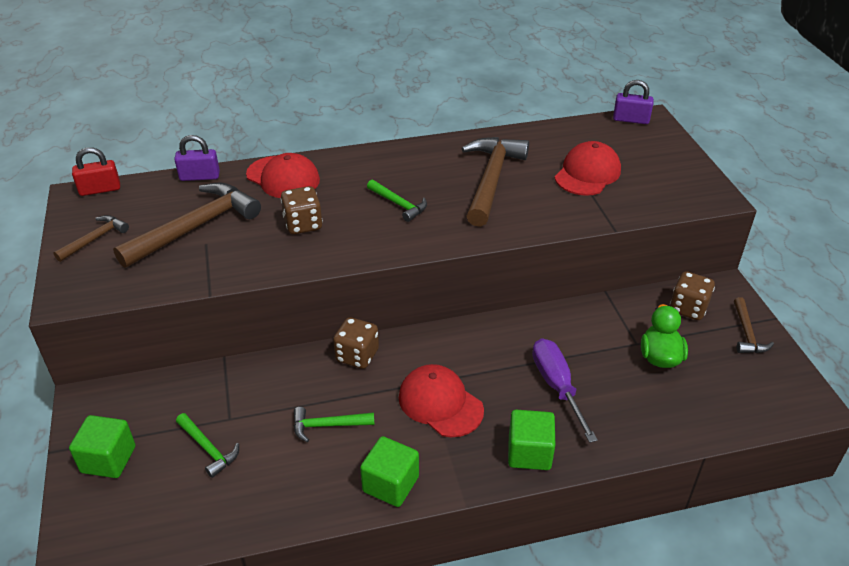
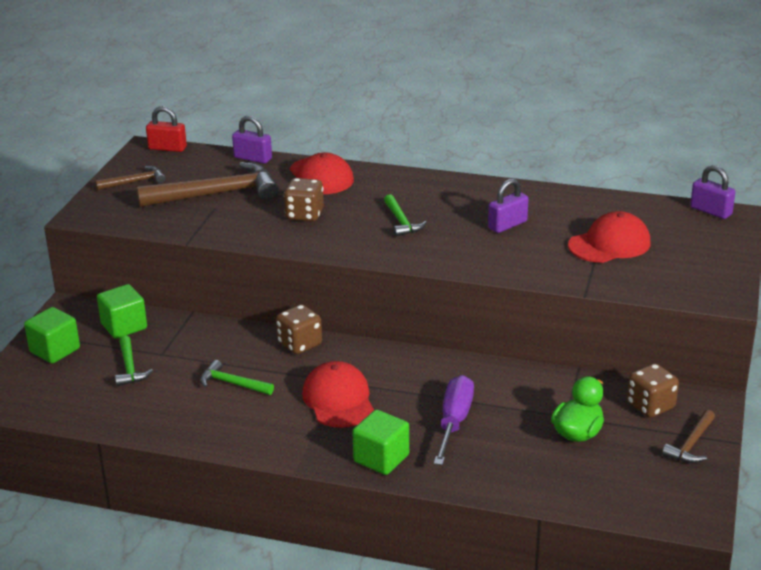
camera: 30 degrees right, 10 degrees down
green cube [360,436,419,507] -> green cube moved to [97,284,147,339]
brown hammer [461,137,529,227] -> purple padlock [488,179,528,233]

